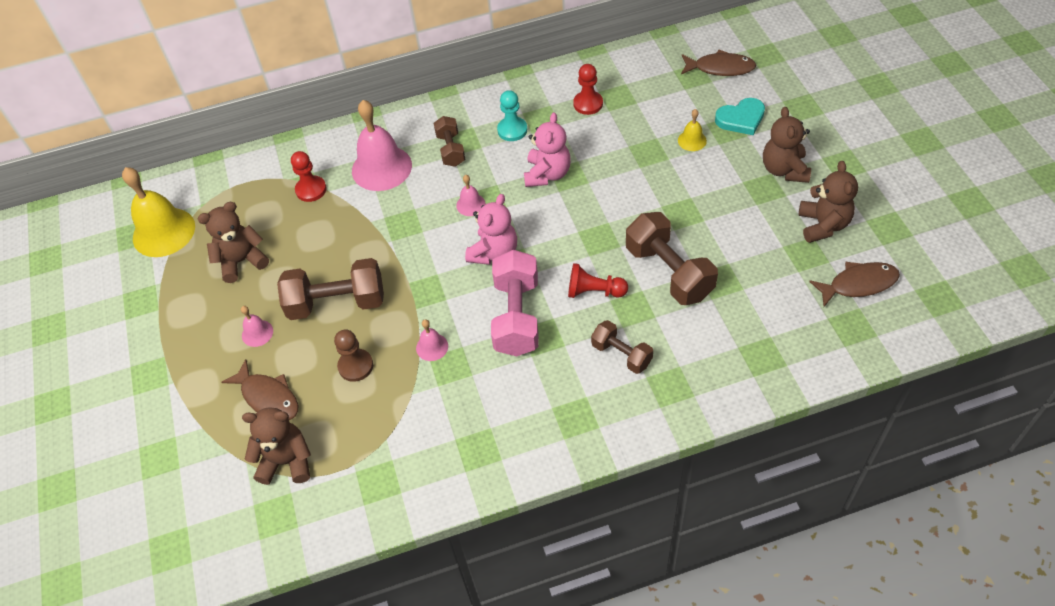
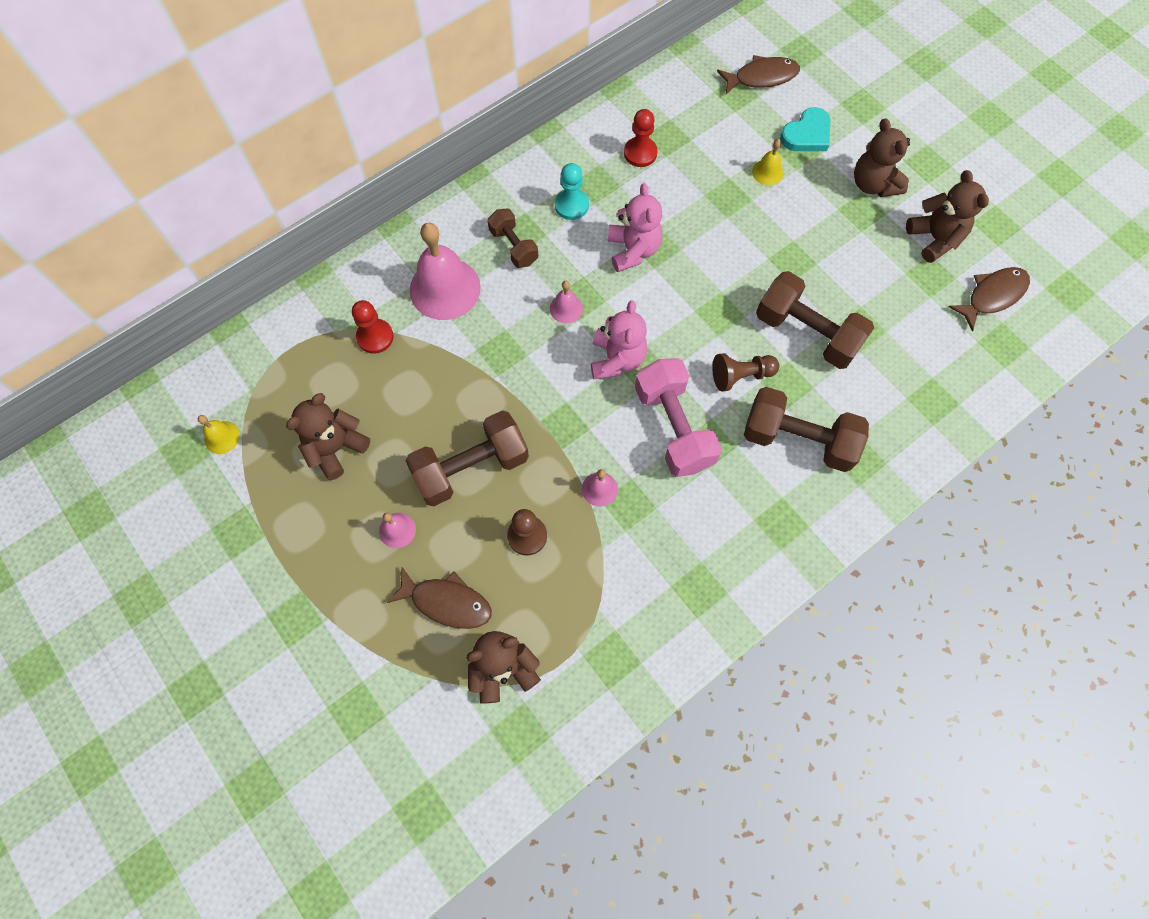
camera: 25 degrees left, 15 degrees up
yellow bell [122,167,195,257] -> yellow bell [198,415,240,454], size x0.47
red pawn [568,263,628,298] -> brown pawn [712,353,779,392]
brown dumbbell [591,320,653,374] -> brown dumbbell [744,387,869,472], size x1.72

